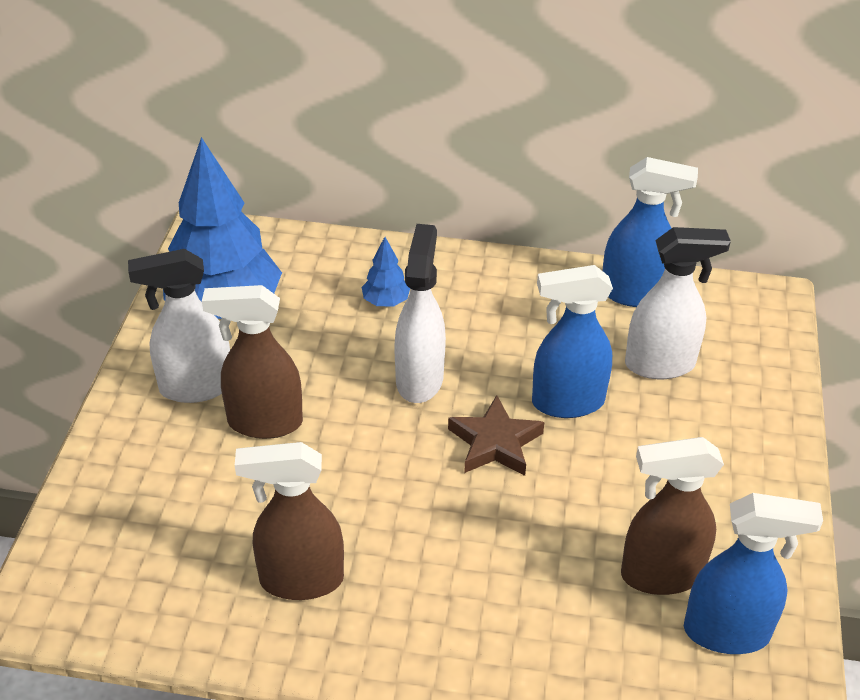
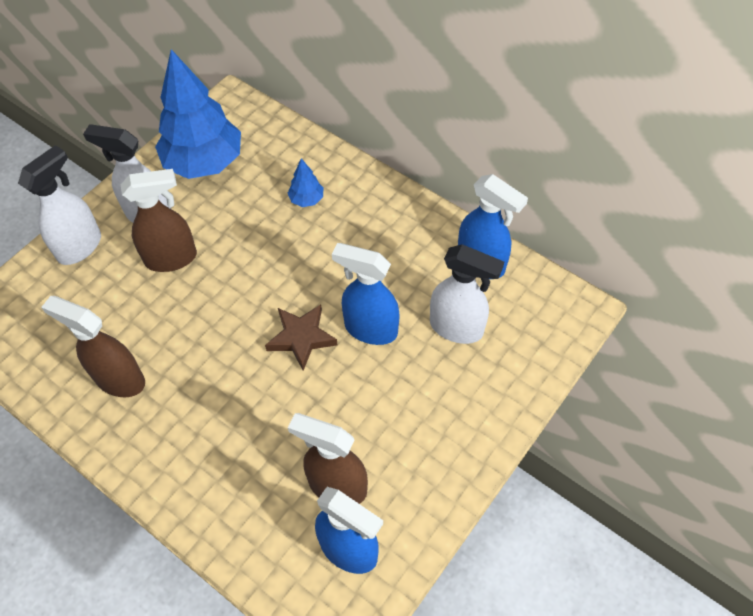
camera: 30 degrees right, 15 degrees up
brown spray bottle [202,285,303,439] -> brown spray bottle turned 135 degrees clockwise [121,169,197,272]
white spray bottle [394,224,446,403] -> white spray bottle moved to [18,145,101,265]

